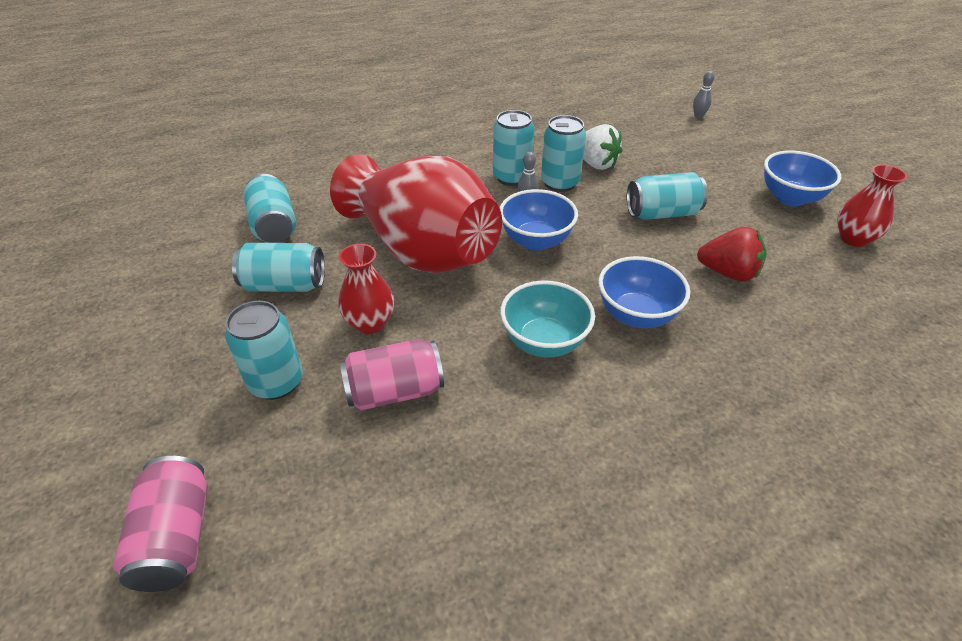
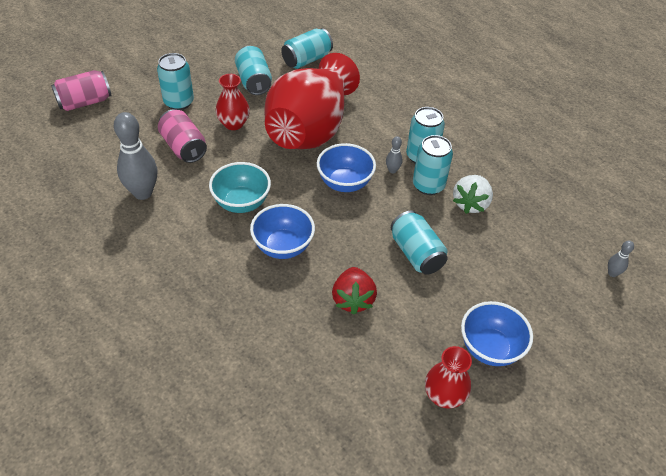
camera: 70 degrees right, 5 degrees up
none -> grey bowling pin [114,112,157,200]

